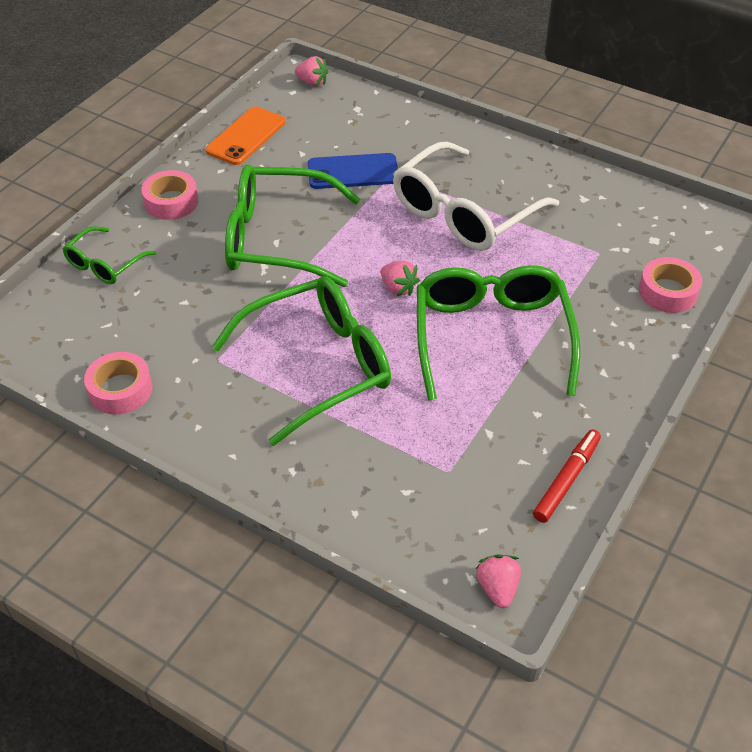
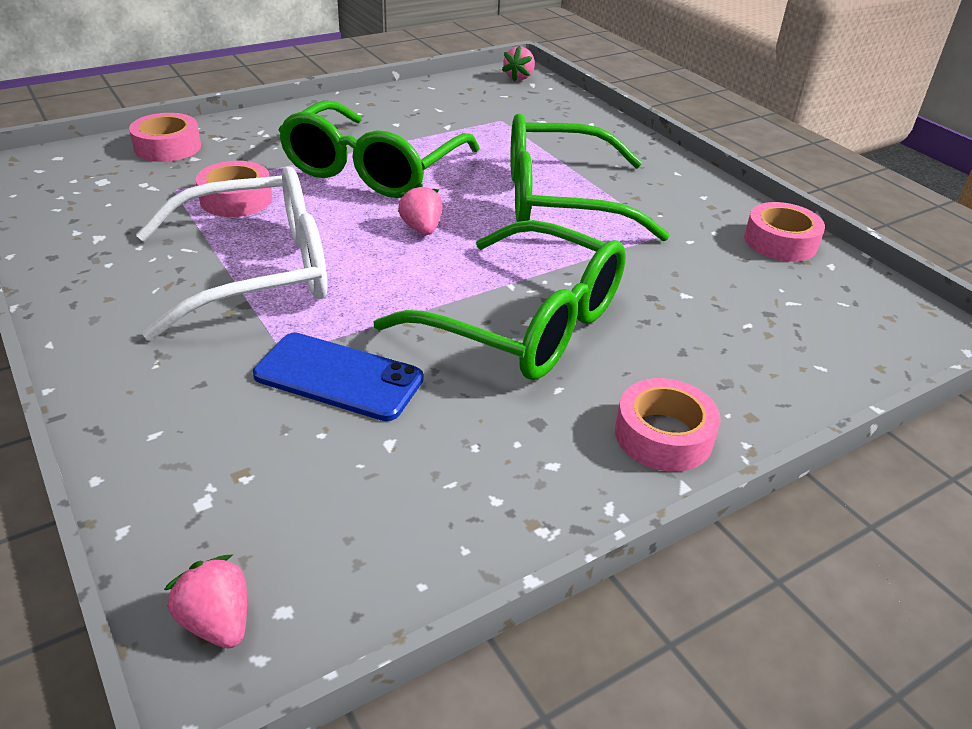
camera: 155 degrees left, 10 degrees down
green glasses [63,226,156,284] -> none
orange phone [206,107,285,165] -> none
red marker [533,429,601,523] -> none
none -> pink tape [196,161,272,217]

